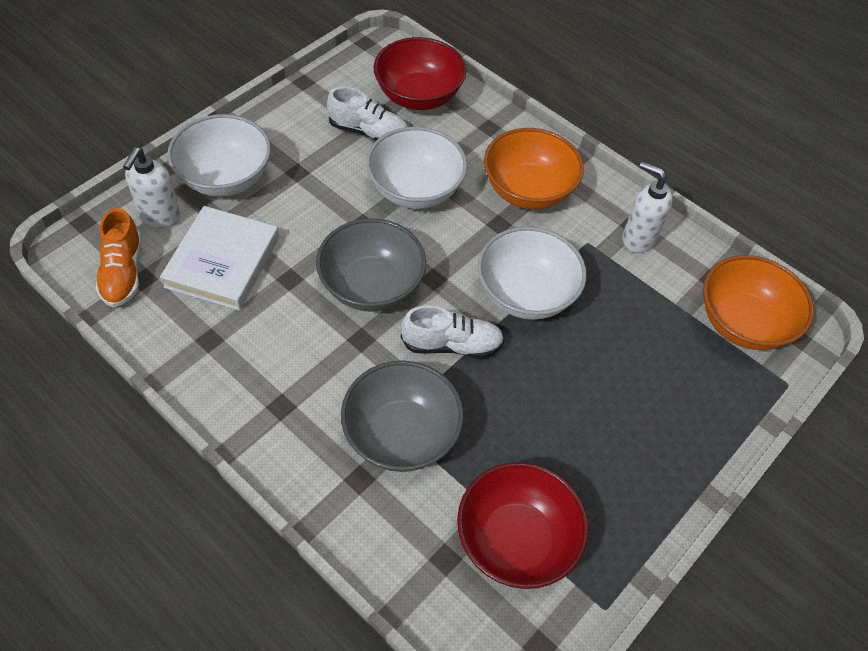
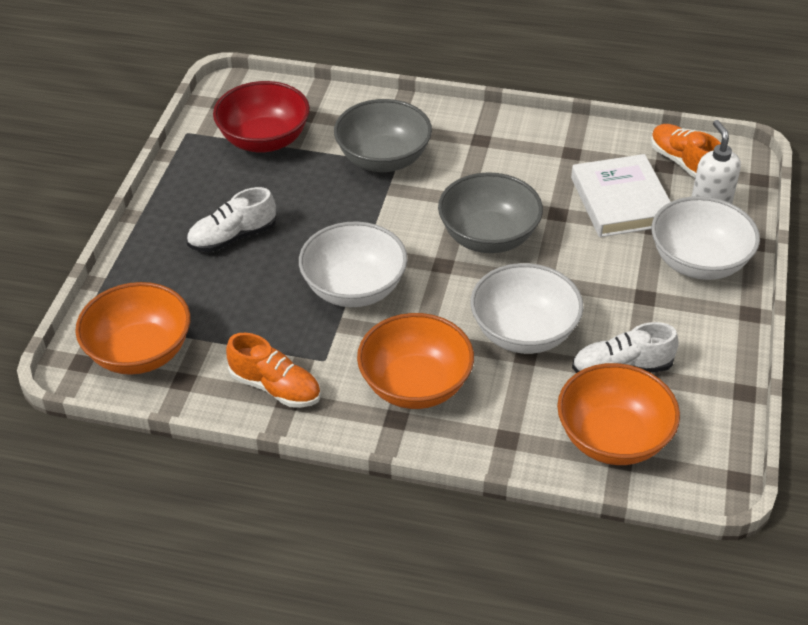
camera: 155 degrees right, 10 degrees down
red bowl [374,37,466,110] -> orange bowl [557,363,680,465]
white shoe [401,305,504,358] -> white shoe moved to [187,187,276,252]
white soap dispenser [622,162,673,253] -> orange shoe [226,333,321,408]

